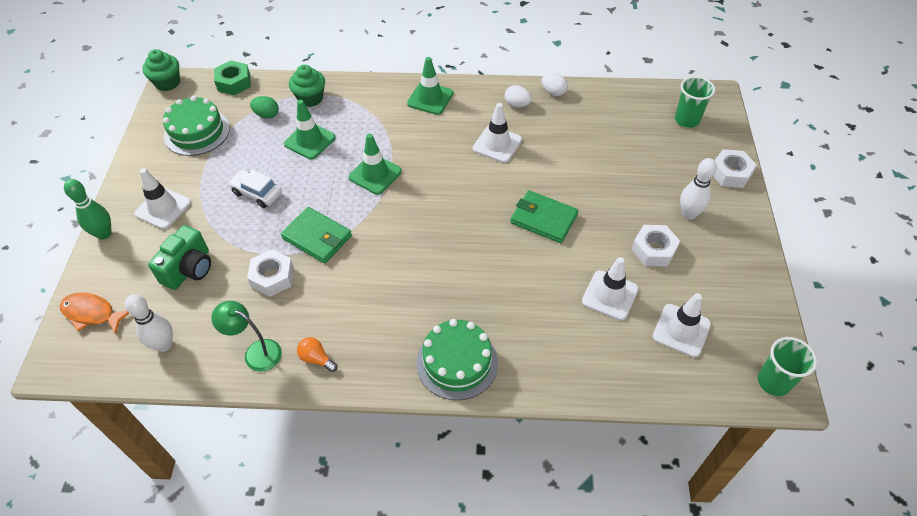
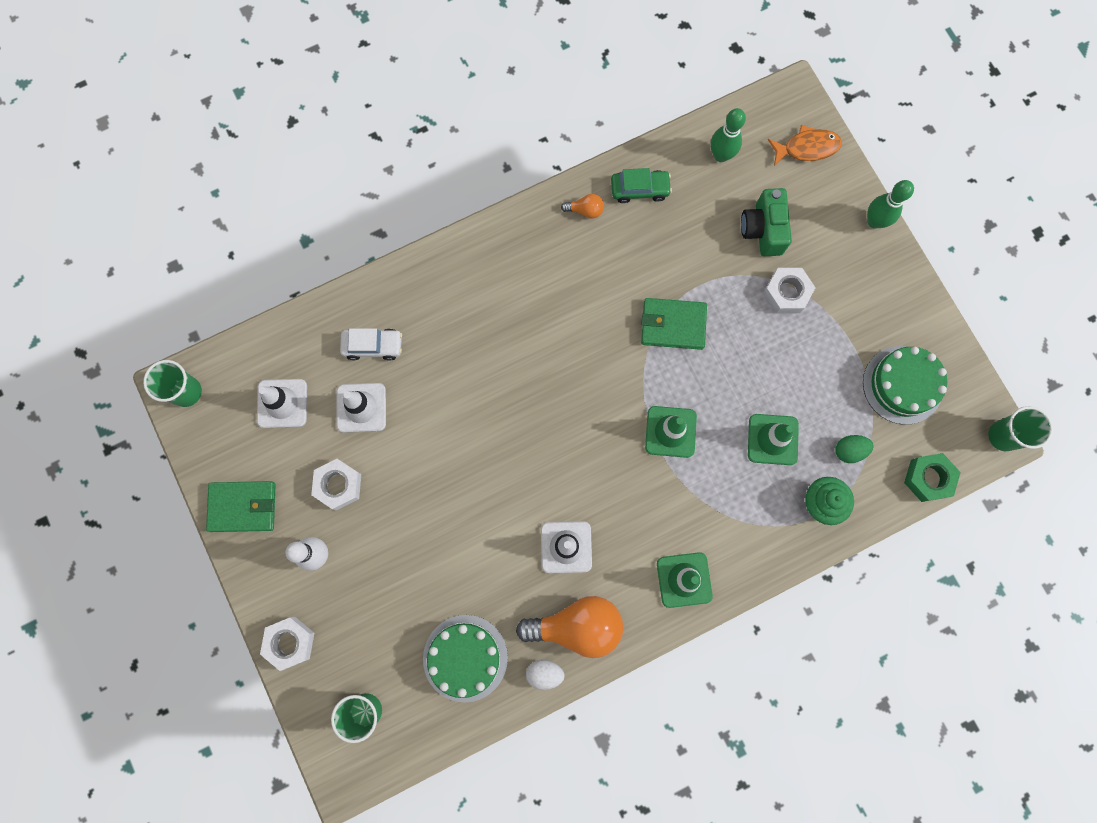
camera: 150 degrees right, 25 degrees up
white bowling pin [125,294,173,352] -> green bowling pin [711,108,746,162]
white traffic cone [134,168,191,229] -> none
green cupcake [142,49,180,91] -> green cup [988,406,1053,451]
green lamp [211,301,282,371] -> green car [611,168,672,203]
white car [228,170,282,208] -> white car moved to [340,328,402,361]
white nut [247,250,294,297] -> white nut moved to [763,268,816,314]
green cake [416,319,498,400] -> green cake moved to [423,615,508,702]
white egg [505,85,532,108] -> orange light bulb [516,596,623,658]
green wallet [510,190,579,243] -> green wallet moved to [206,481,276,532]

